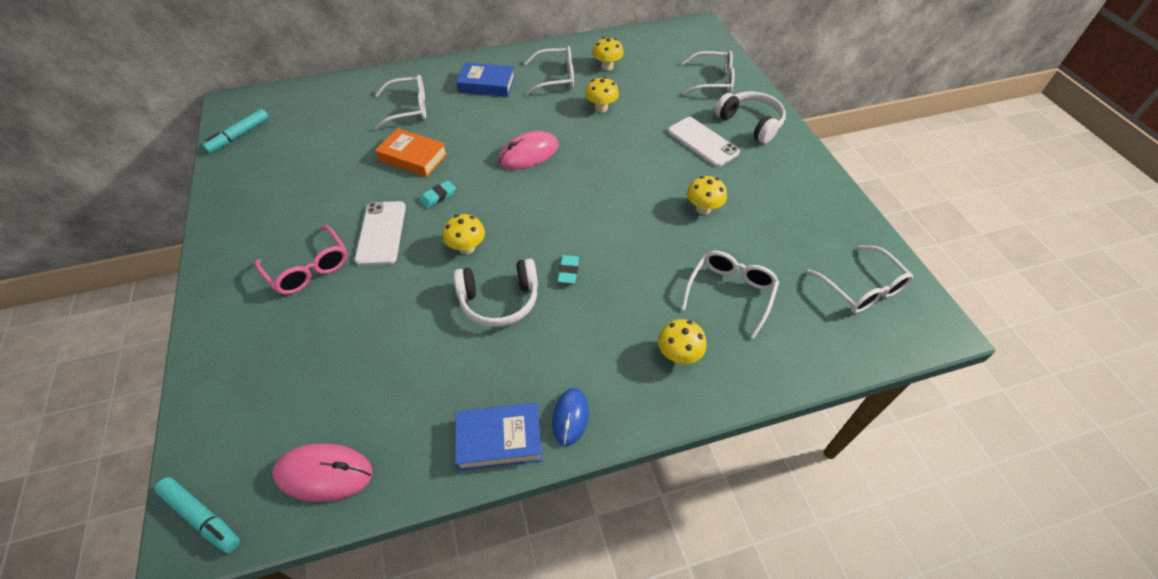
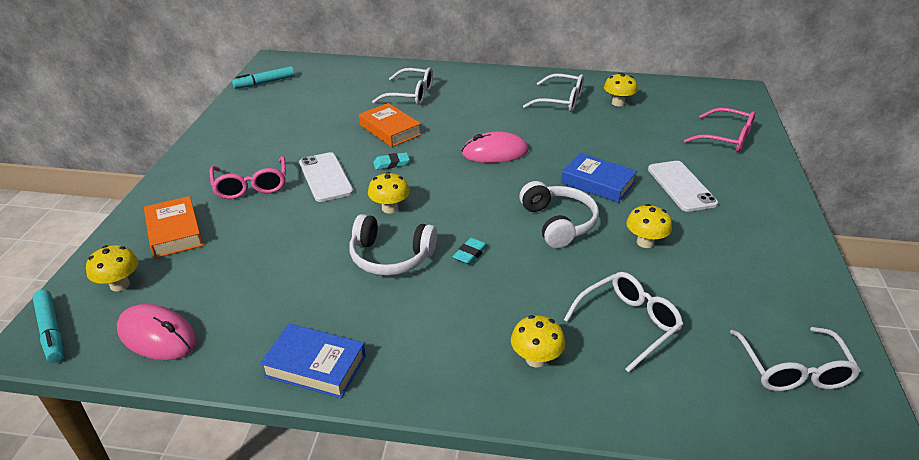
camera: 25 degrees right, 15 degrees down
white phone [355,201,406,266] -> white phone turned 45 degrees counterclockwise [299,152,353,202]
blue book [456,62,515,97] -> blue book moved to [561,153,637,203]
blue mouse [552,388,589,446] -> none
yellow mushroom [585,77,619,112] -> yellow mushroom moved to [86,245,138,291]
white glasses [682,51,735,95] -> pink glasses [684,107,755,152]
white headphones [715,91,786,144] -> white headphones moved to [519,181,599,248]
none -> orange book [144,196,203,258]

